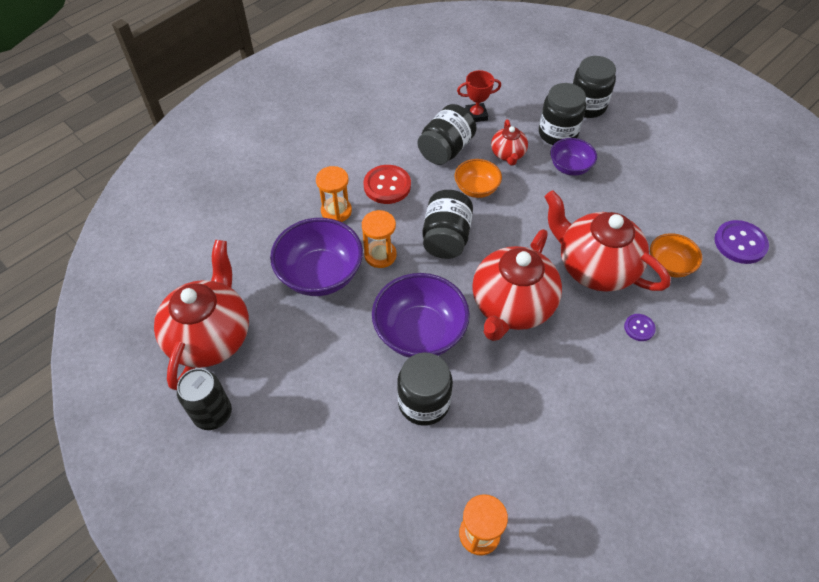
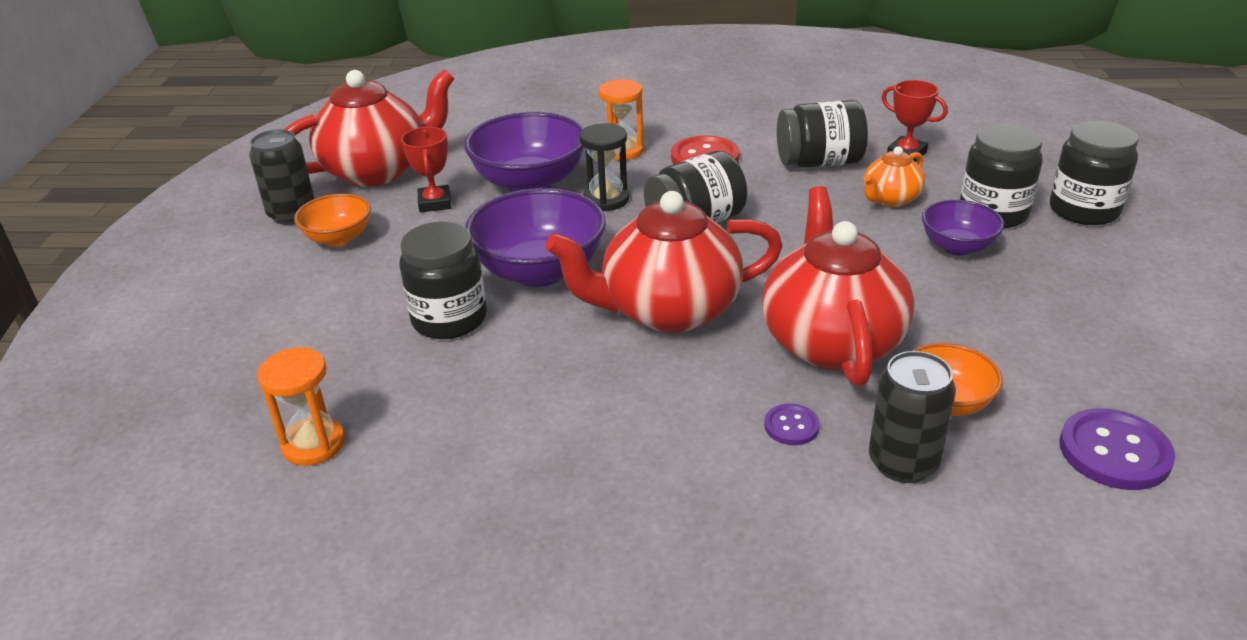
camera: 50 degrees right, 20 degrees down
orange hourglass [362,210,397,268] -> black hourglass [579,123,629,211]
orange bowl [454,159,502,198] -> orange bowl moved to [294,194,371,246]
red teapot [491,120,528,165] -> orange teapot [864,146,925,207]
none -> red trophy [401,127,451,212]
none -> black can [869,351,956,483]

